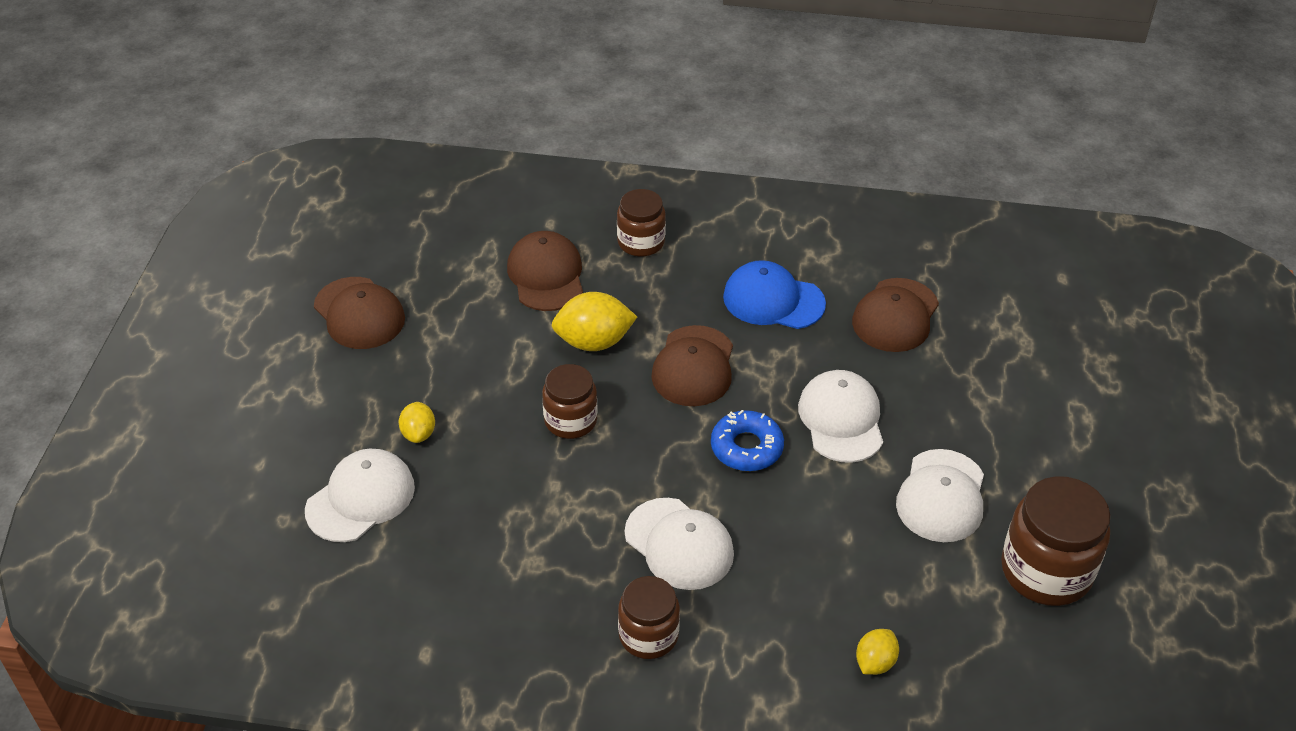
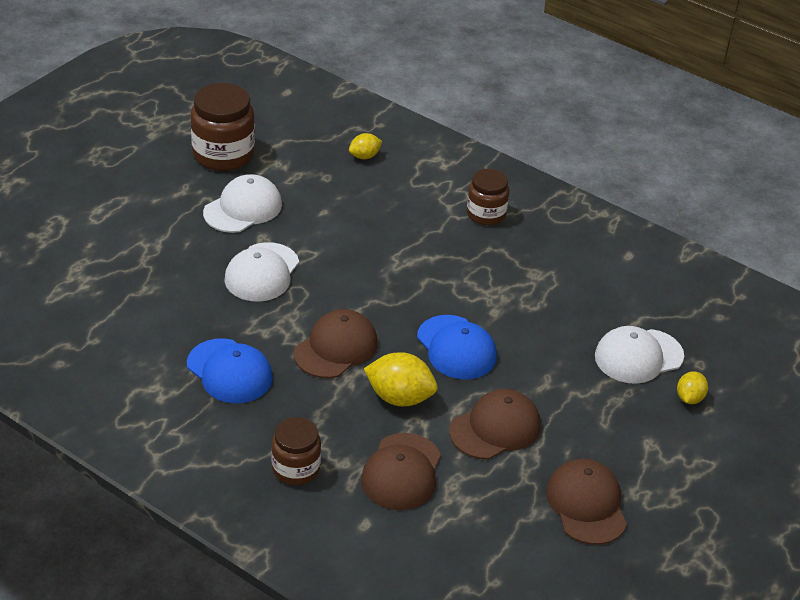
camera: 155 degrees left, 5 degrees down
yellow lemon [399,402,435,443] -> yellow lemon moved to [677,371,708,404]
brown jar [542,364,598,439] -> blue cap [417,315,497,380]
white cap [625,498,734,590] -> none
blue donut [711,410,784,471] -> none
brown cap [852,278,939,352] -> brown cap moved to [449,389,541,459]

